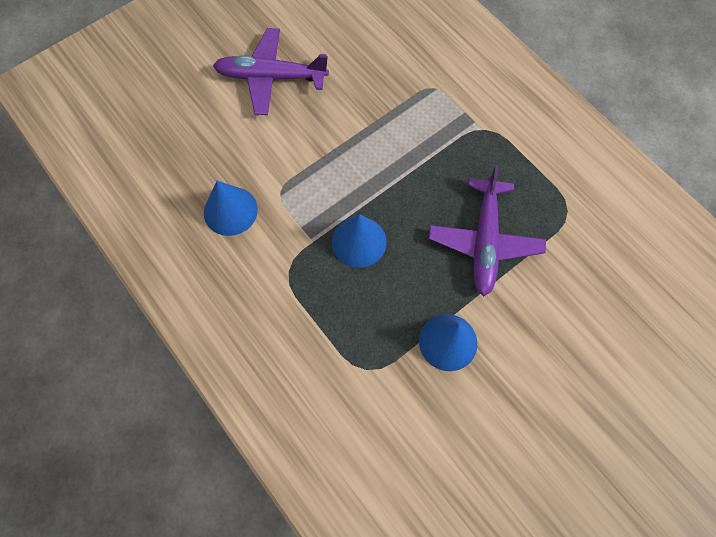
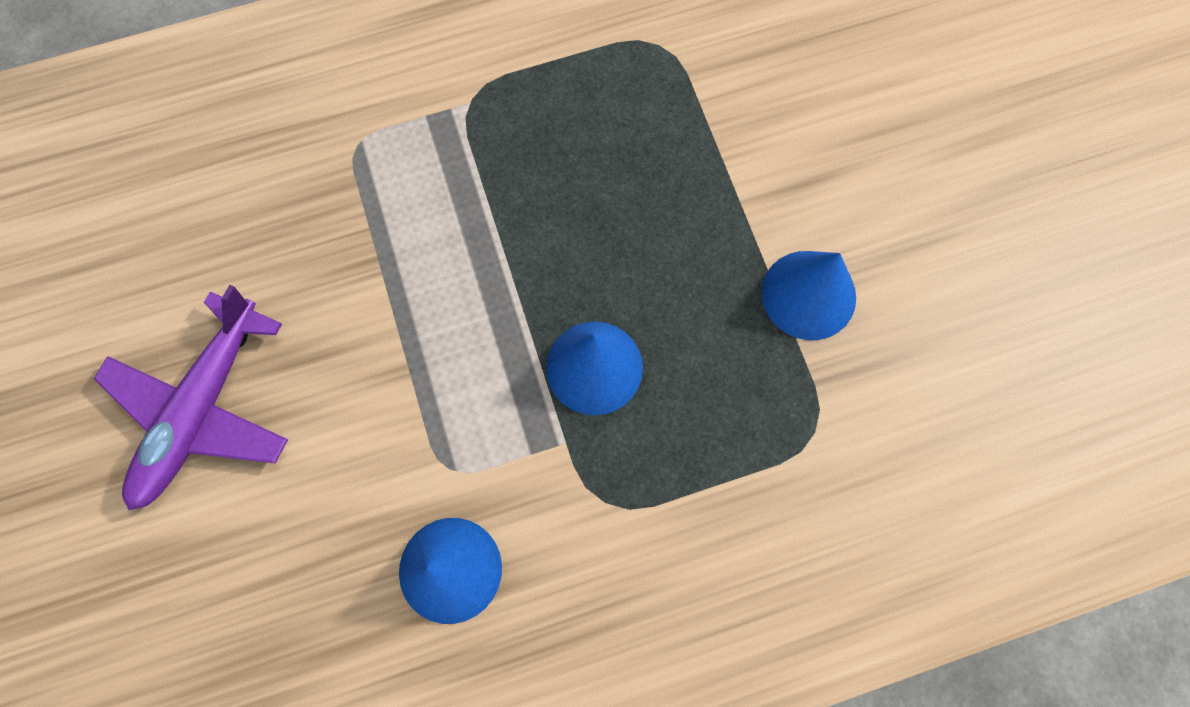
camera: 70 degrees left, 5 degrees up
purple plane [428,165,546,296] -> none

